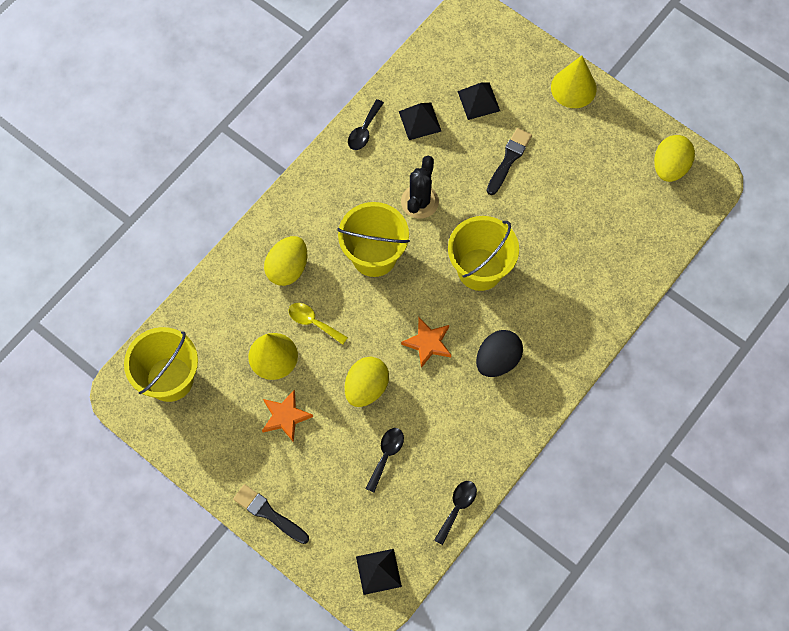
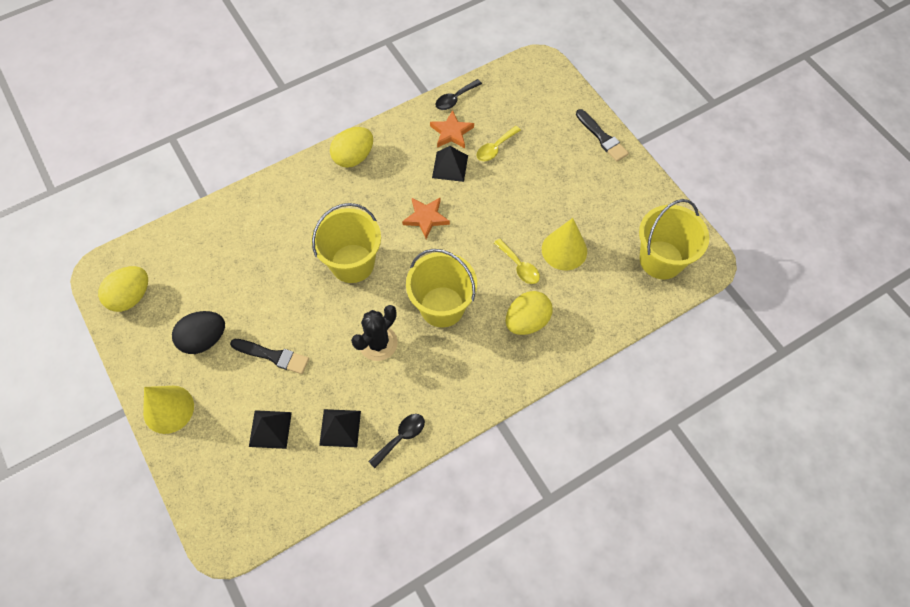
camera: 160 degrees left, 5 degrees down
orange star [262,390,313,442] -> orange star moved to [430,110,474,148]
yellow egg [345,357,389,407] -> yellow egg moved to [330,127,373,168]
black pyramid [356,549,402,595] -> black pyramid moved to [432,146,468,182]
black spoon [365,428,404,493] -> yellow spoon [476,126,521,161]
black egg [476,330,523,377] -> black egg moved to [172,311,225,354]
black brush [487,128,532,195] -> black brush turned 120 degrees counterclockwise [230,339,309,374]

